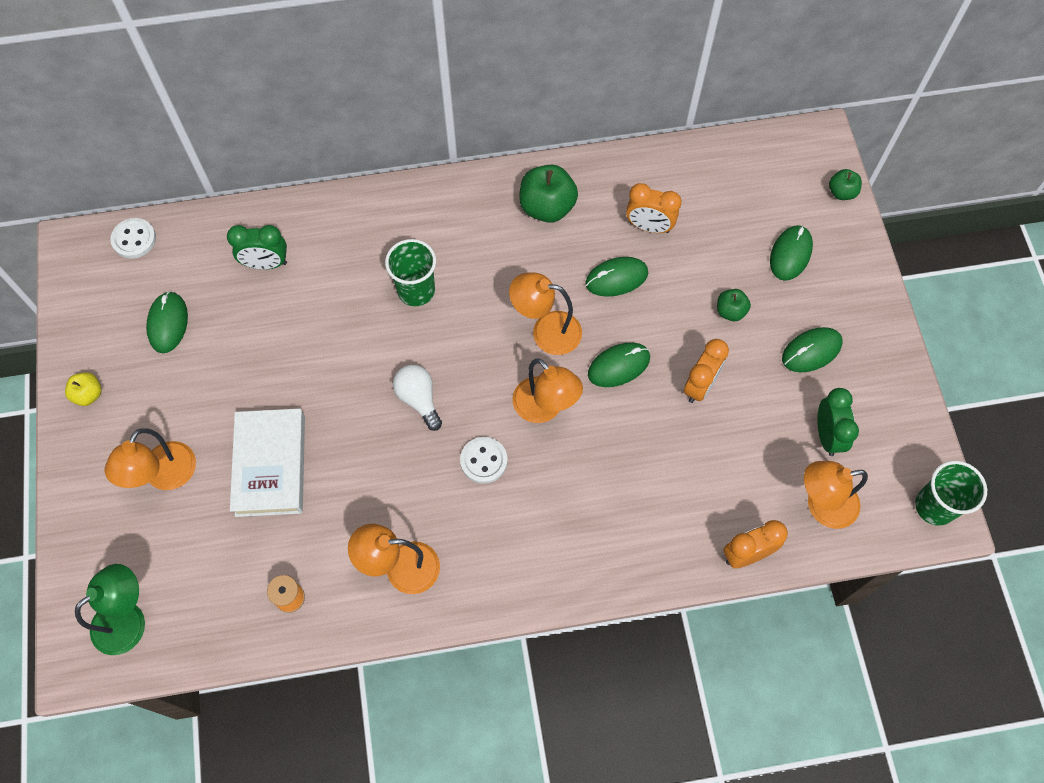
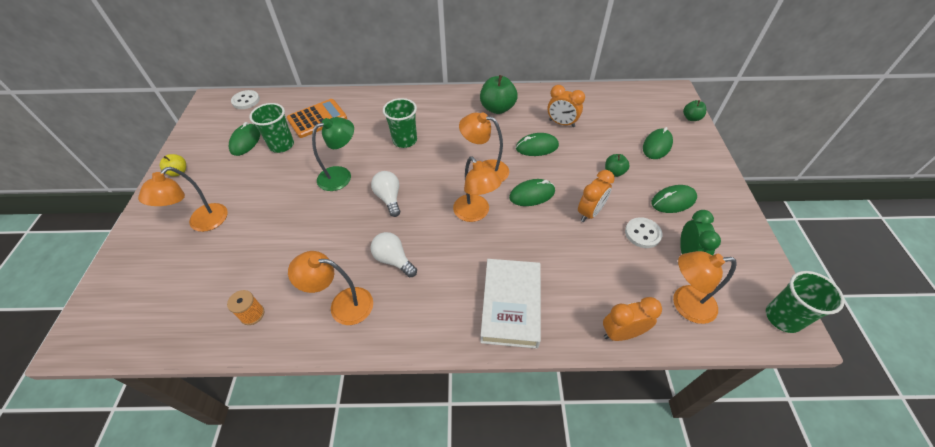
camera: 10 degrees right, 15 degrees down
green lamp [75,564,145,655] -> green lamp moved to [312,117,354,191]
green clock [227,225,287,269] -> orange calculator [287,99,347,138]
white book [230,409,305,517] -> white book moved to [480,259,541,349]
white button [460,437,508,484] -> white button moved to [625,217,662,248]
none -> green cup [249,103,294,153]
none -> white light bulb [371,232,417,278]

